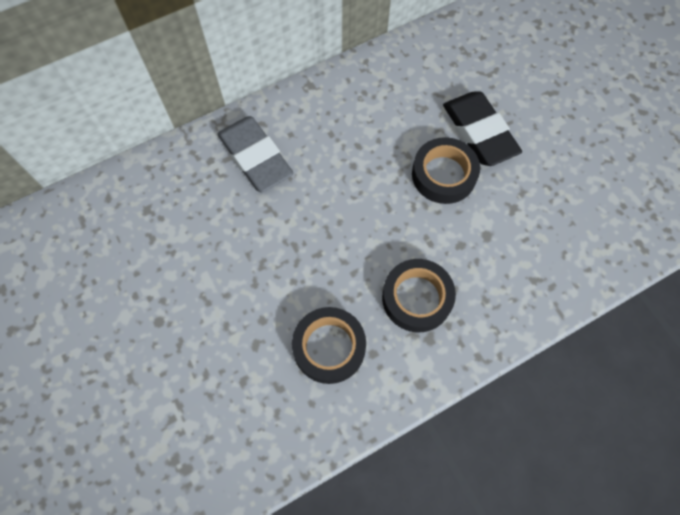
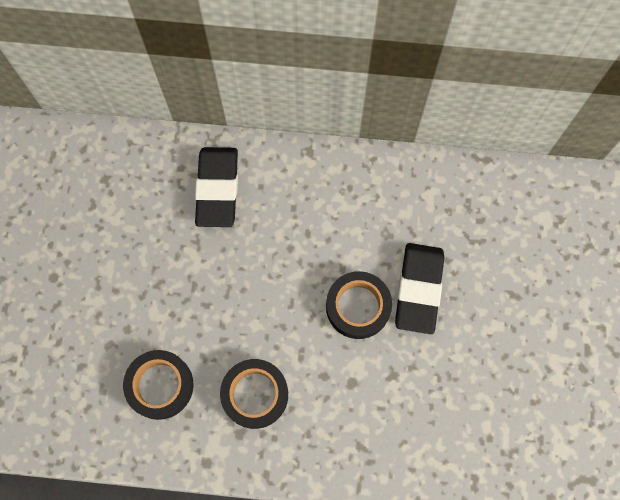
camera: 35 degrees right, 5 degrees up
grey eraser [218,116,294,192] -> black eraser [195,147,238,227]

